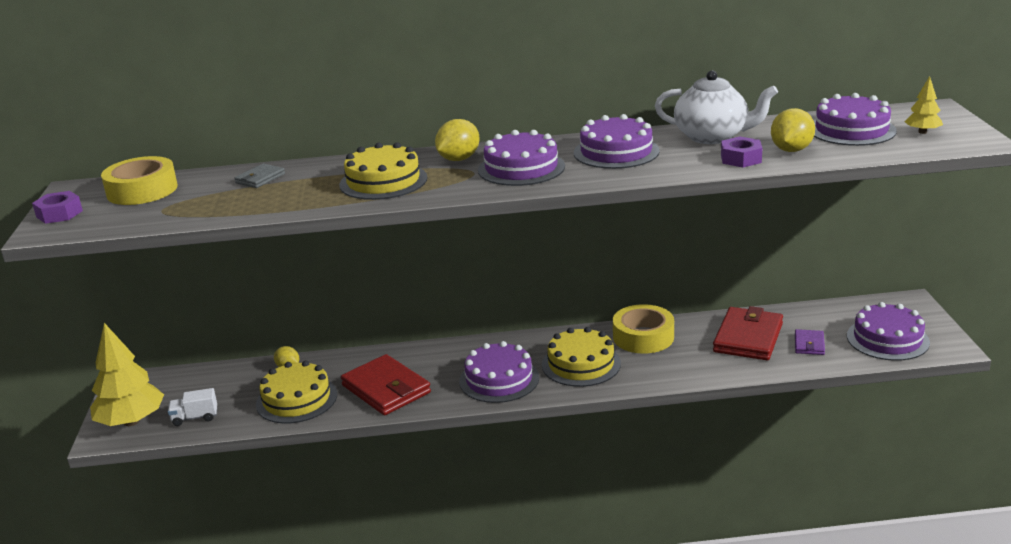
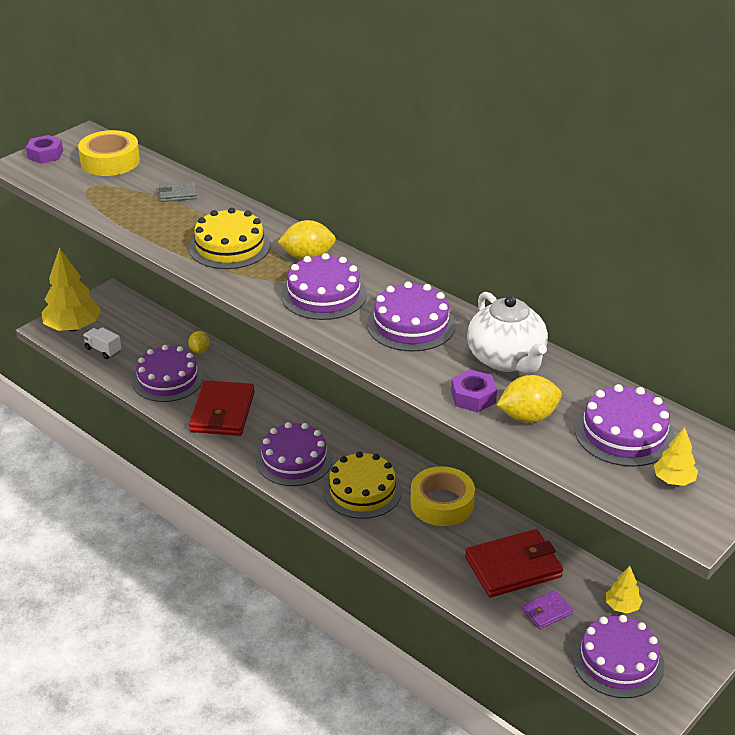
camera: 45 degrees right, 10 degrees up
yellow cake [256,361,337,424] -> purple cake [132,345,204,402]
none -> yellow tree [606,566,643,613]

